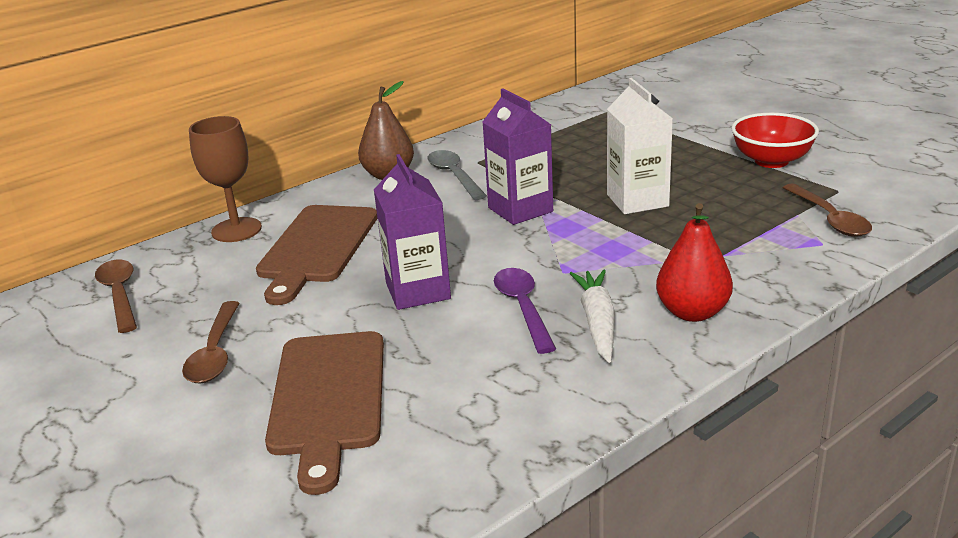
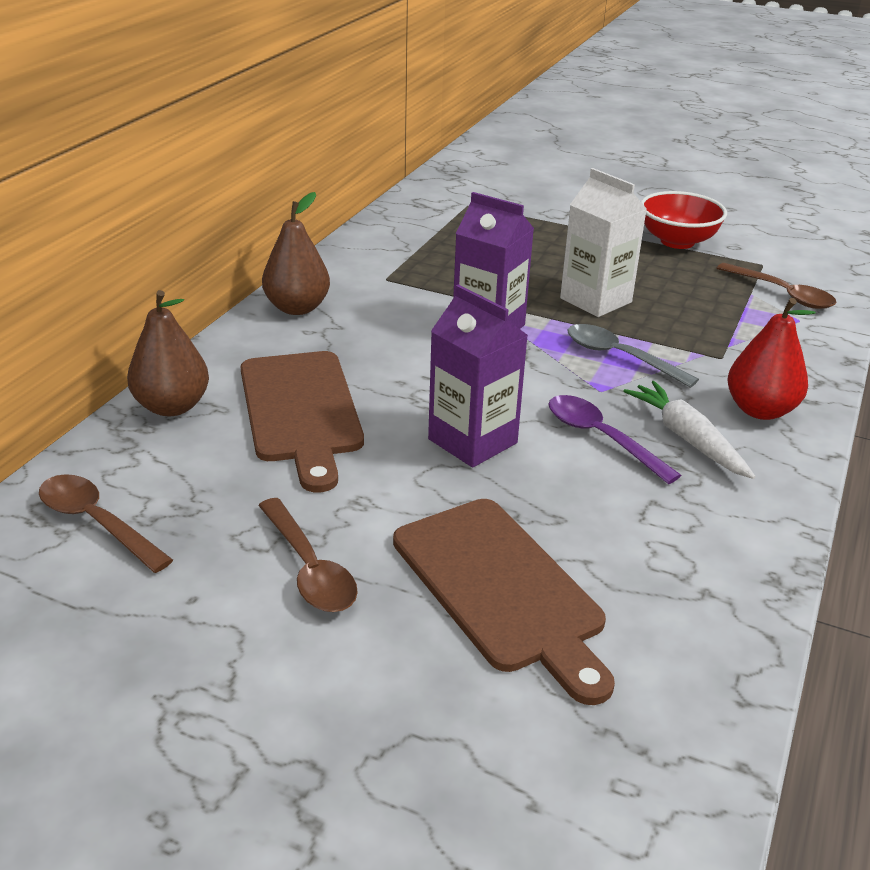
camera: 30 degrees left, 5 degrees up
brown goblet [189,116,262,242] -> brown pear [127,290,209,416]
grey spoon [427,150,487,200] -> grey spoon moved to [568,324,699,388]

